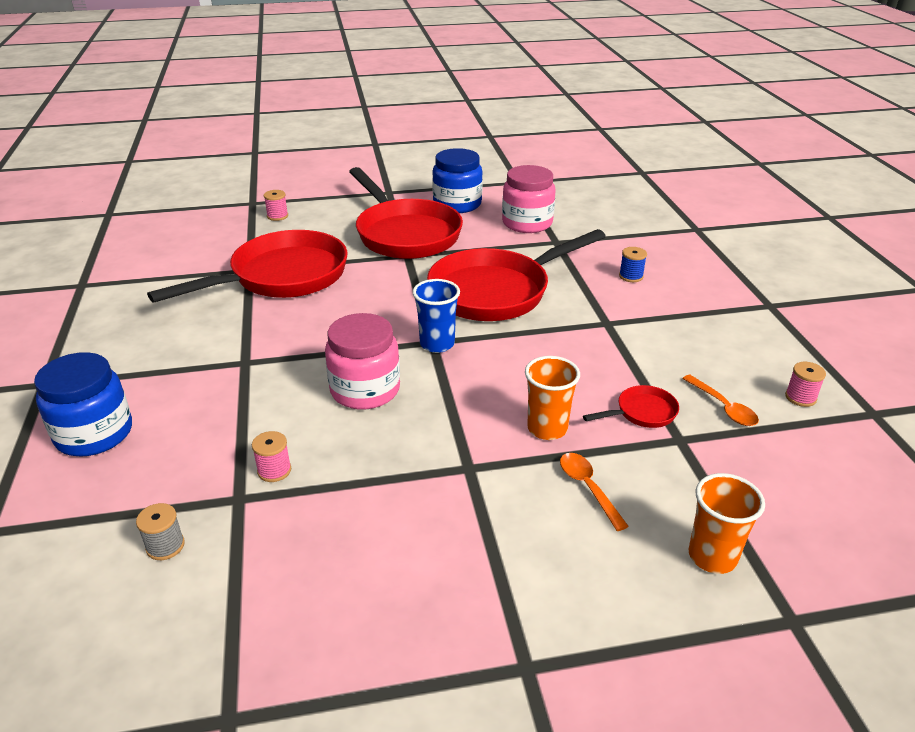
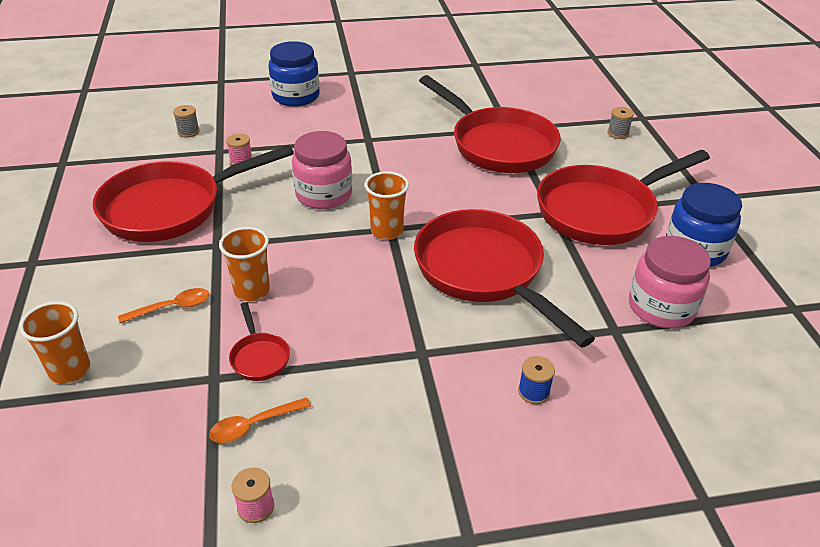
camera: 90 degrees right, 5 degrees up
pink spool [264,190,288,221] -> grey spool [607,107,634,139]
blue cup [412,279,460,353] -> orange cup [365,171,409,240]
none -> red pan [93,145,294,242]

